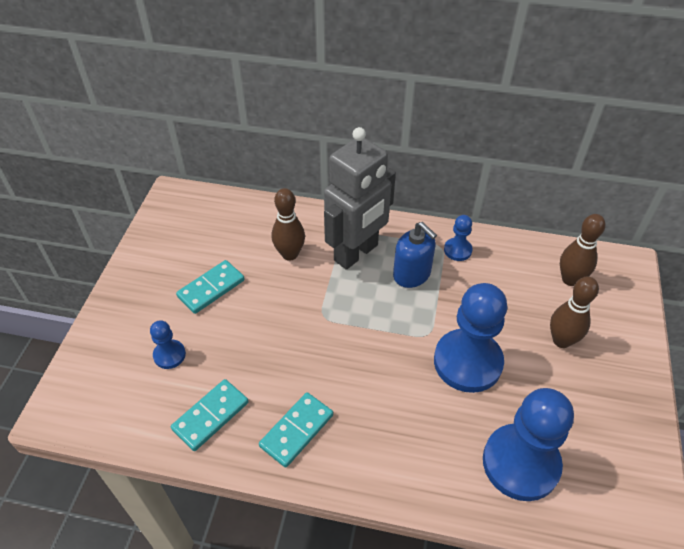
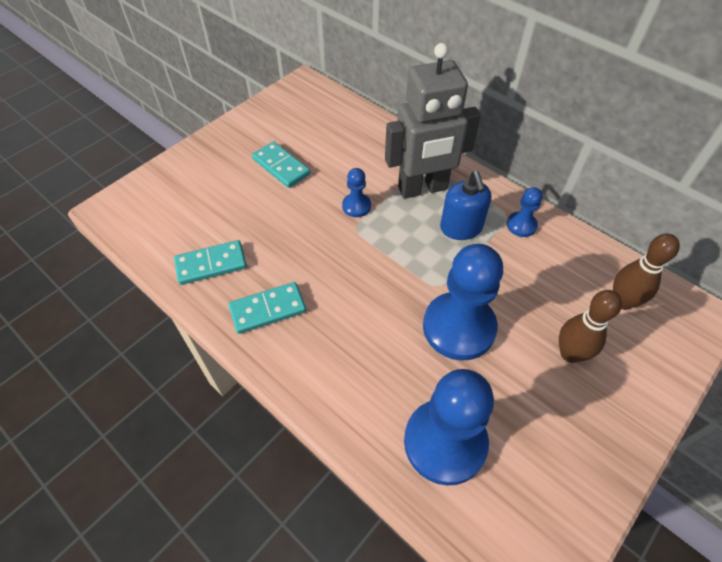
camera: 30 degrees right, 5 degrees up
blue pawn [150,321,186,369] -> blue pawn moved to [342,168,371,217]
turquoise domino [176,260,245,314] -> turquoise domino turned 60 degrees clockwise [252,141,310,188]
brown bowling pin [272,188,305,261] -> none

